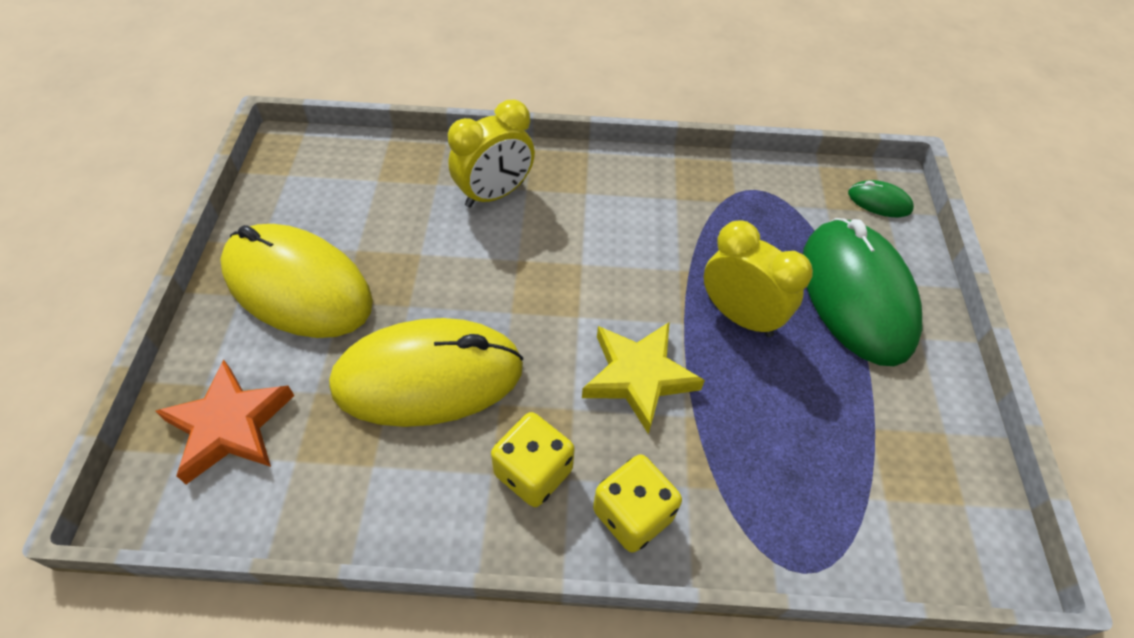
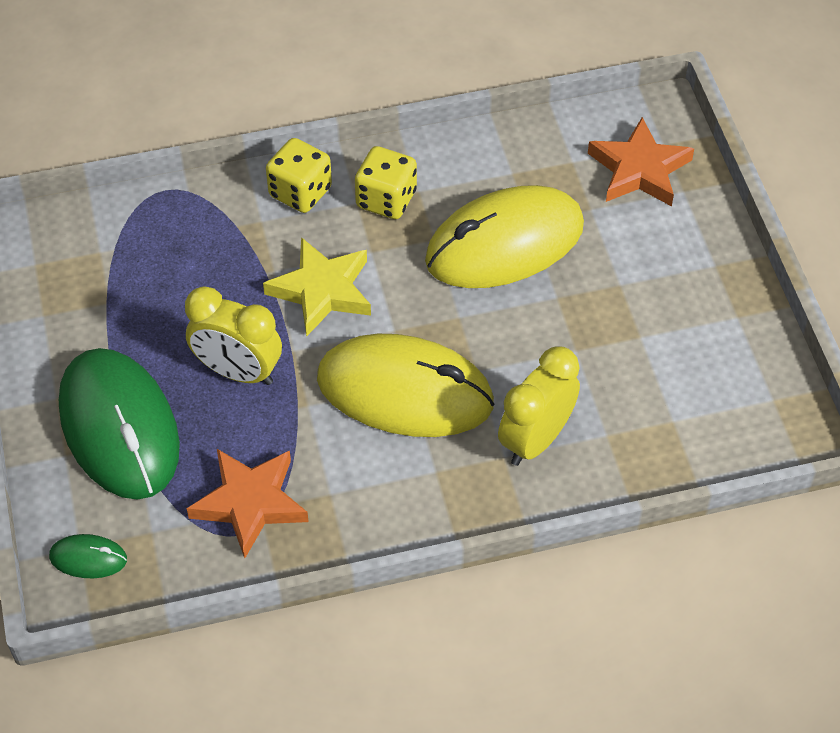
camera: 165 degrees right, 0 degrees up
yellow mouse [220,224,373,338] -> yellow mouse moved to [317,334,494,437]
none -> orange star [187,449,309,558]

